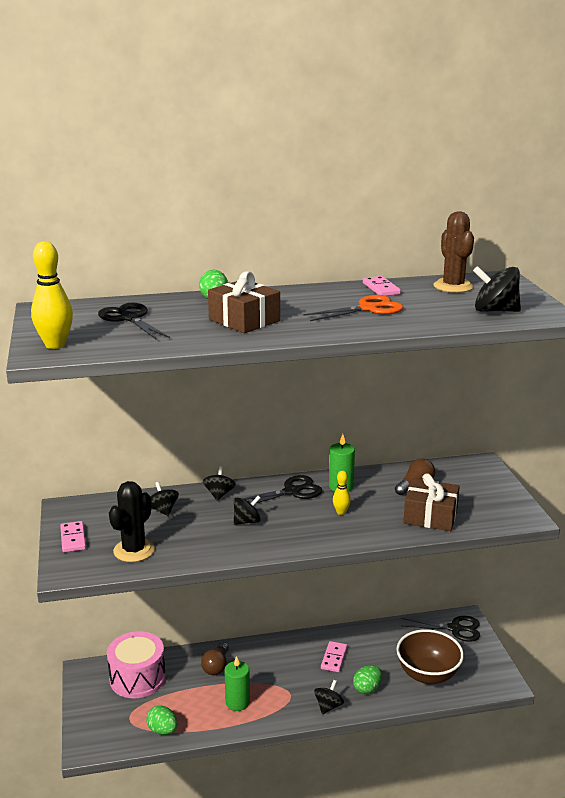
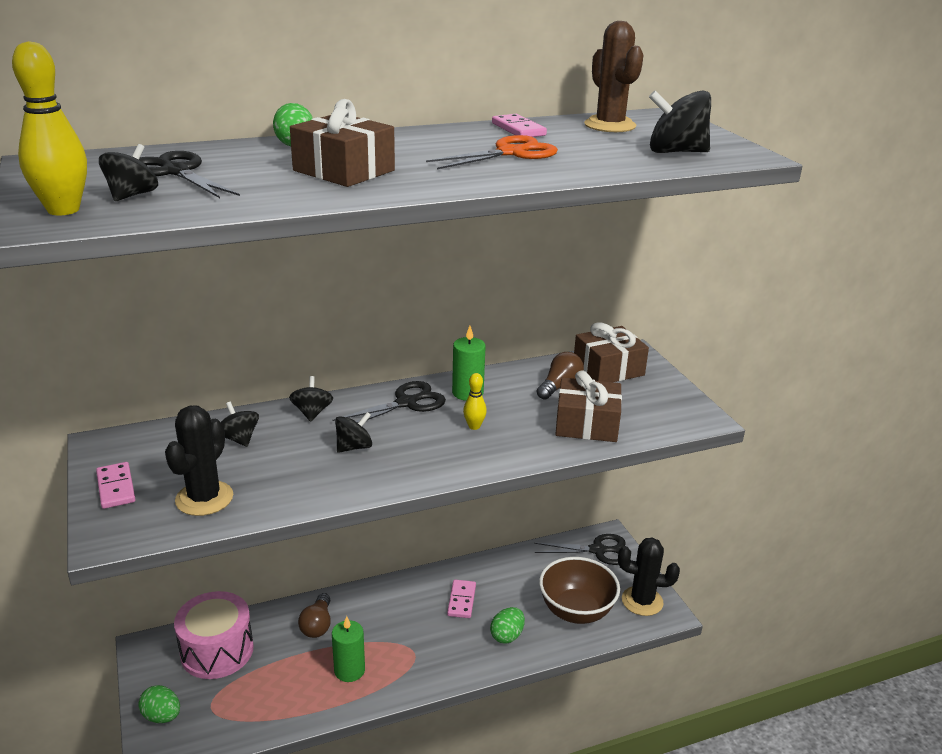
camera: 10 degrees left, 5 degrees up
green egg [146,705,177,735] -> green egg moved to [138,685,180,723]
black spinning top [314,680,344,714] -> black spinning top moved to [99,144,158,201]
none -> brown gift [574,322,649,382]
none -> black cactus [618,538,680,616]

